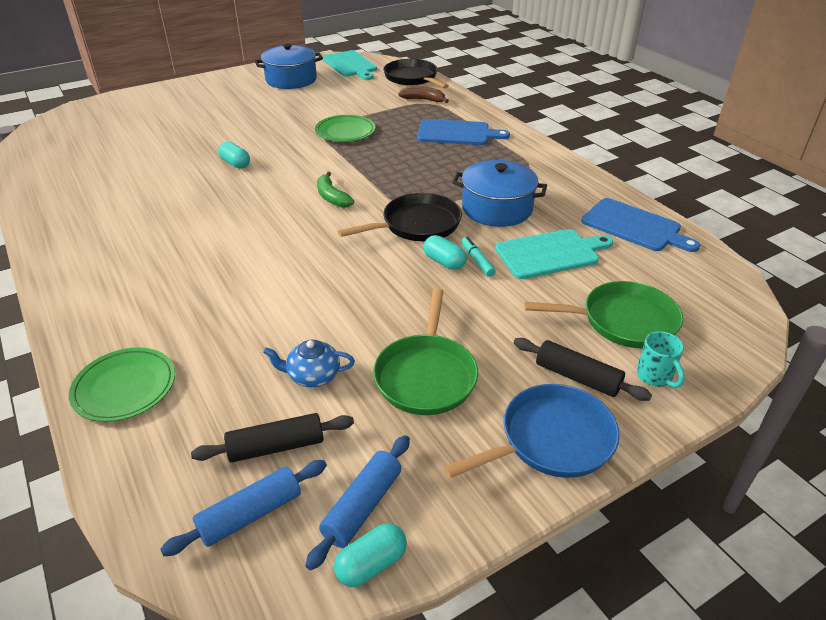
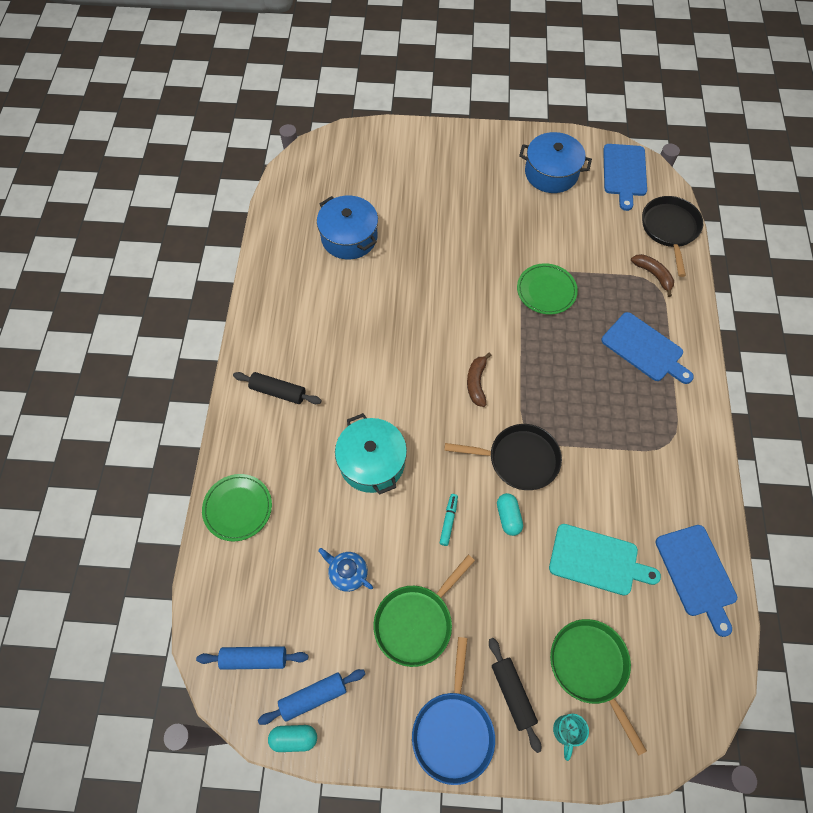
camera: 35 degrees right, 25 degrees up
black rolling pin [191,413,354,463] -> black rolling pin moved to [233,372,322,404]
turquoise capsule [218,141,250,169] -> none
green banana [317,172,354,208] -> brown banana [467,352,491,407]
turquoise cutting board [322,50,377,80] -> blue cutting board [603,144,647,211]
blue pan [444,384,620,478] -> blue pan turned 90 degrees clockwise [412,637,495,785]
blue pot [452,160,547,227] -> blue pot moved to [317,196,378,259]
turquoise marker [461,236,496,277] -> turquoise marker moved to [440,494,458,546]
green pan [524,281,683,349] -> green pan turned 150 degrees counterclockwise [550,619,647,756]
none -> turquoise pot [335,413,407,495]

